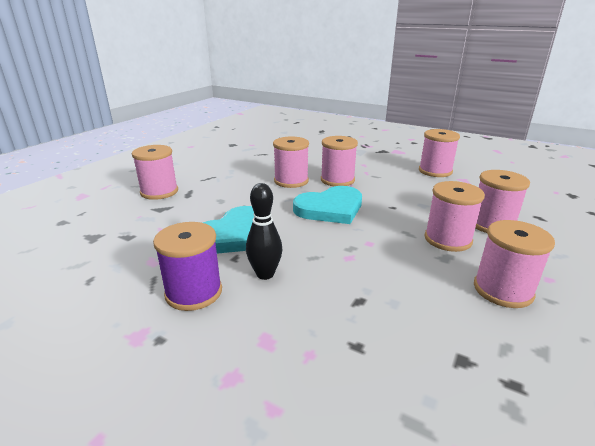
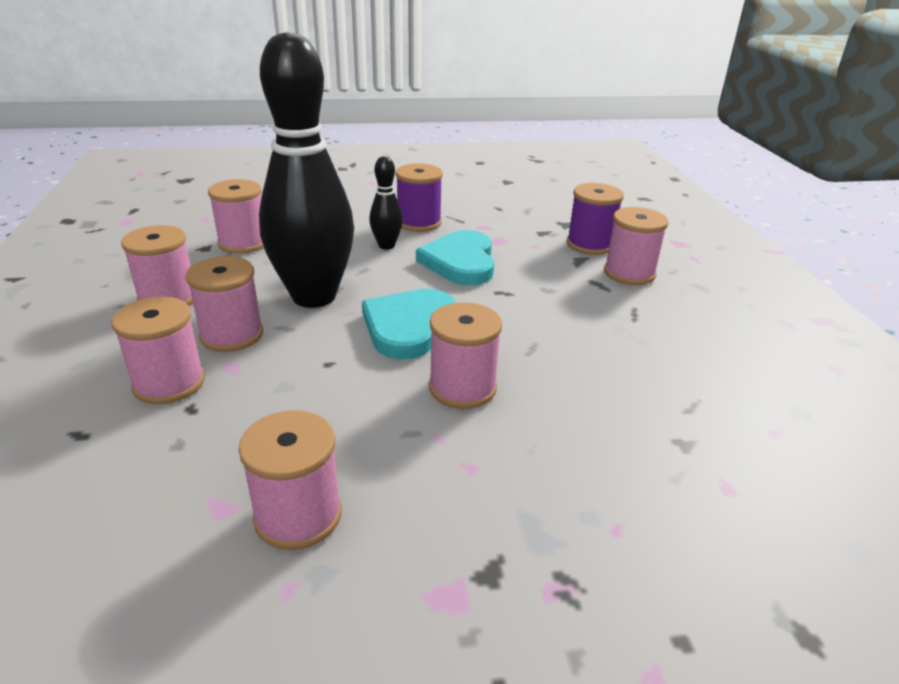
camera: 140 degrees right, 5 degrees up
pink spool [273,136,309,188] -> pink spool moved to [208,179,264,254]
none -> black bowling pin [259,32,354,308]
none -> purple spool [567,183,624,255]

